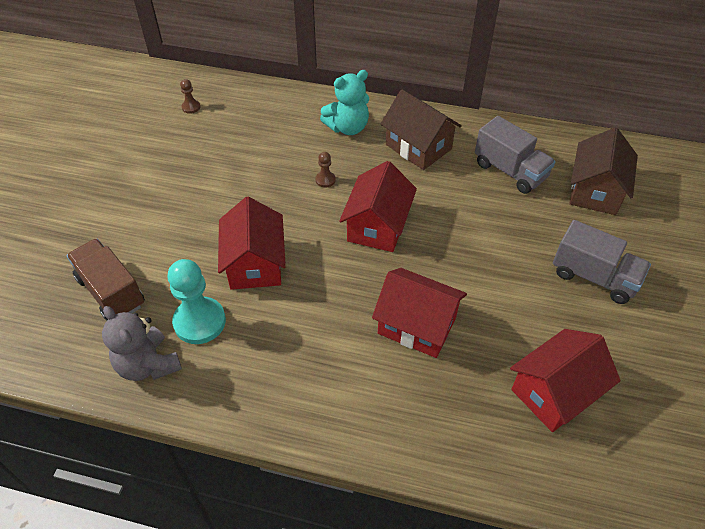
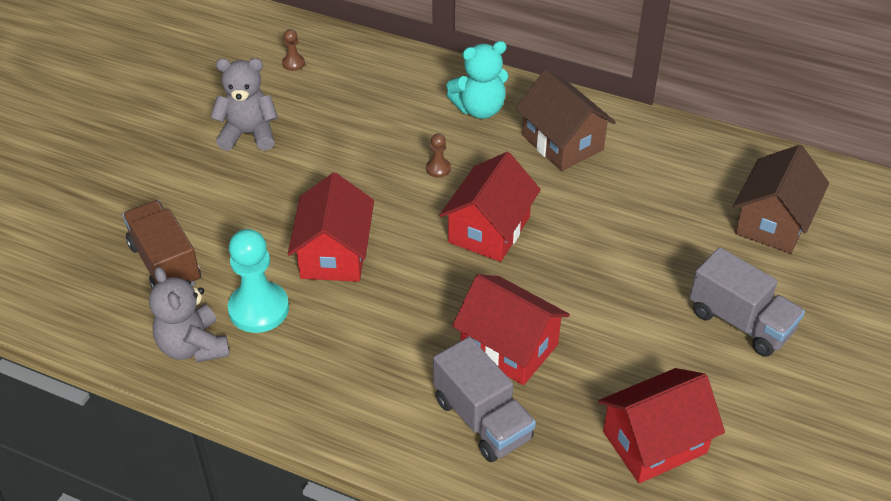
camera: 10 degrees right, 5 degrees down
grey truck [475,116,556,194] -> grey truck moved to [433,337,536,462]
none -> grey teddy bear [210,58,278,151]

